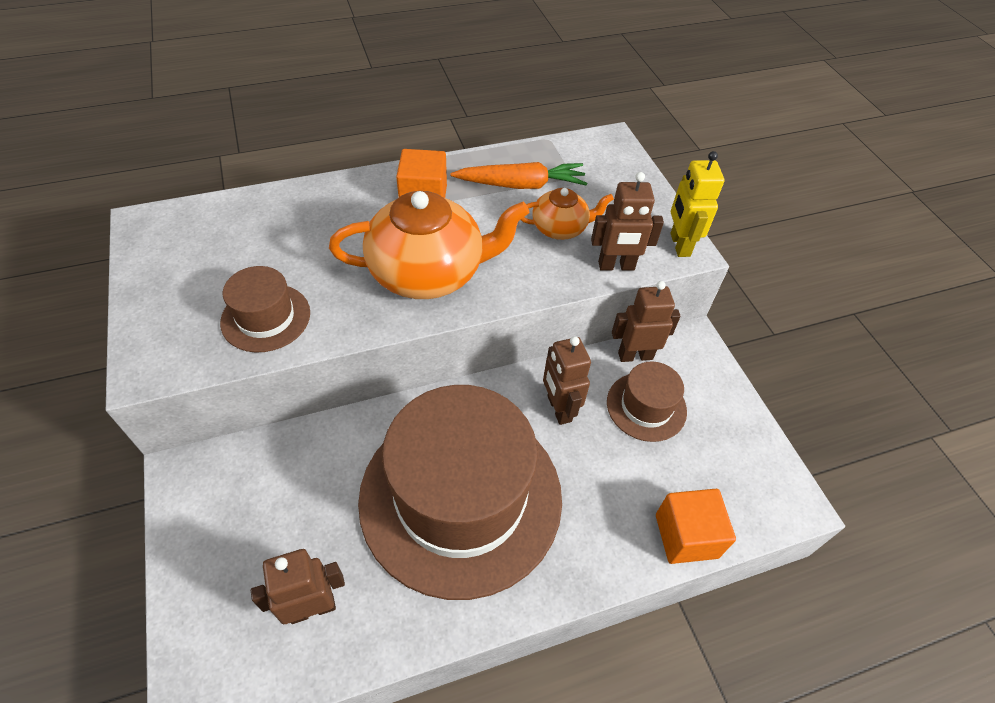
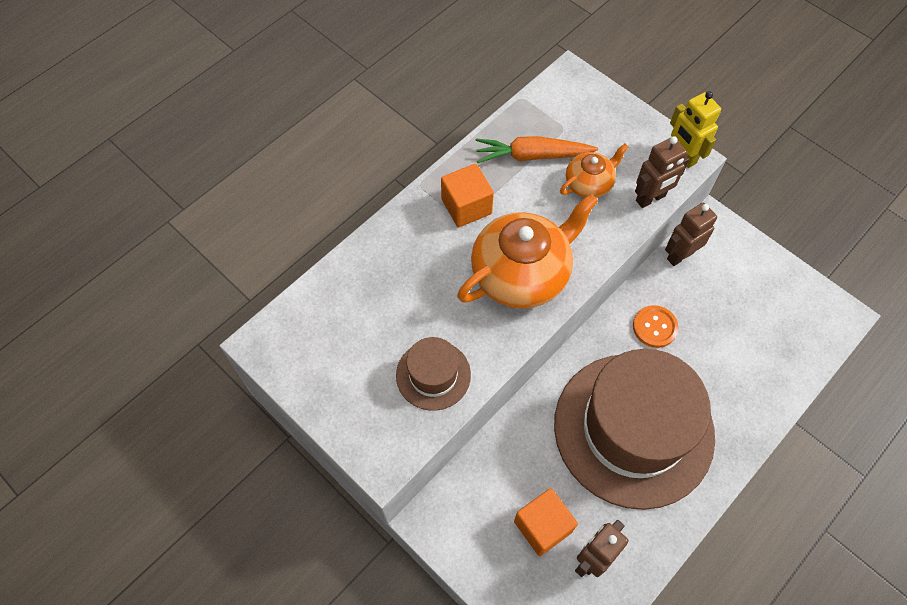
camera: 25 degrees left, 10 degrees up
orange carrot [450,162,587,189] -> orange carrot turned 150 degrees counterclockwise [475,136,598,163]
brown robot [543,336,591,425] -> orange button [633,305,679,348]
brown hat [607,361,687,442] -> none
orange cube [656,489,736,564] -> orange cube moved to [514,488,578,556]

